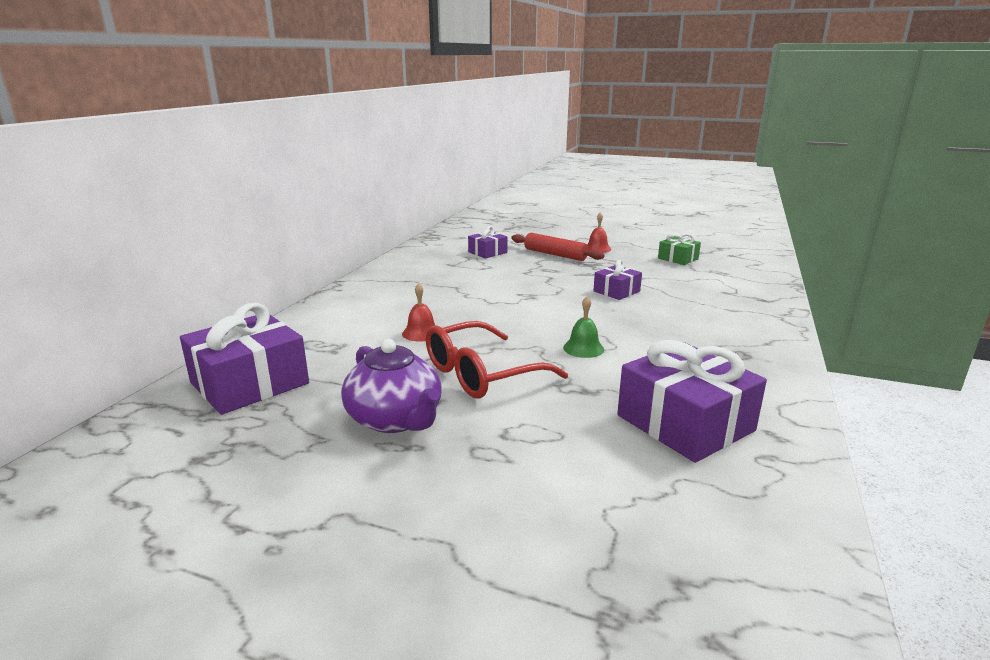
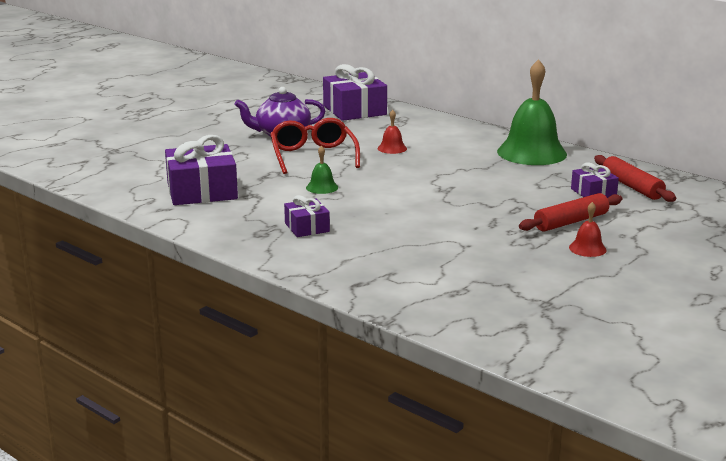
camera: 110 degrees right, 0 degrees up
purple gift [593,260,642,300] -> purple gift moved to [284,195,330,237]
green gift [658,233,701,265] -> none
none -> green bell [497,59,567,165]
none -> red rolling pin [594,155,676,202]

